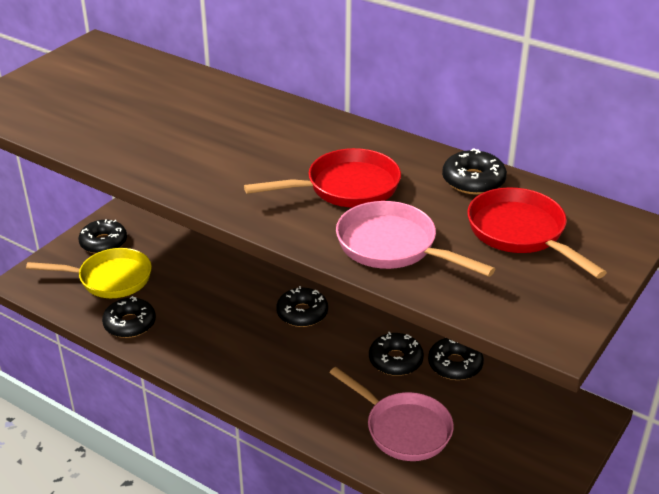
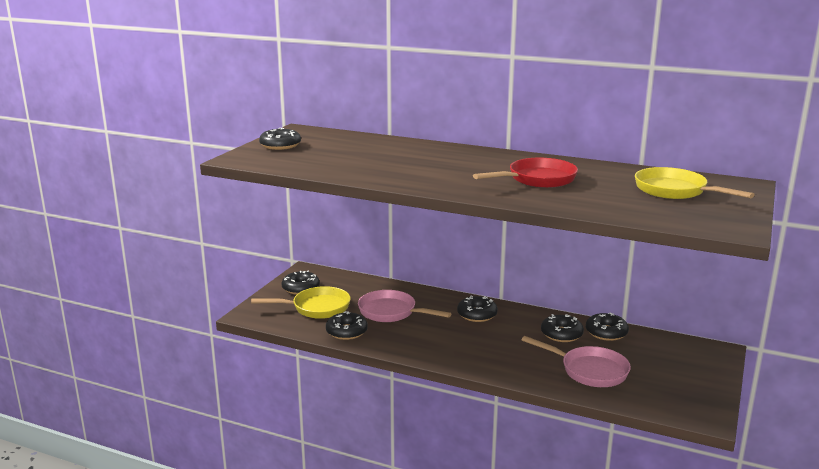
camera: 10 degrees left, 15 degrees down
pink pan [336,201,495,277] -> pink pan moved to [358,290,451,322]
black donut [442,148,507,195] -> black donut moved to [259,128,301,150]
red pan [467,187,607,279] -> yellow pan [635,167,755,199]

